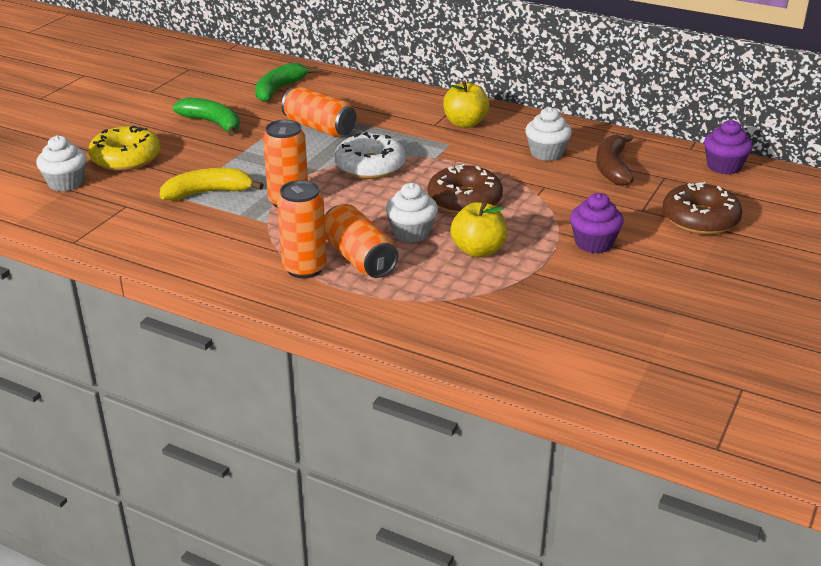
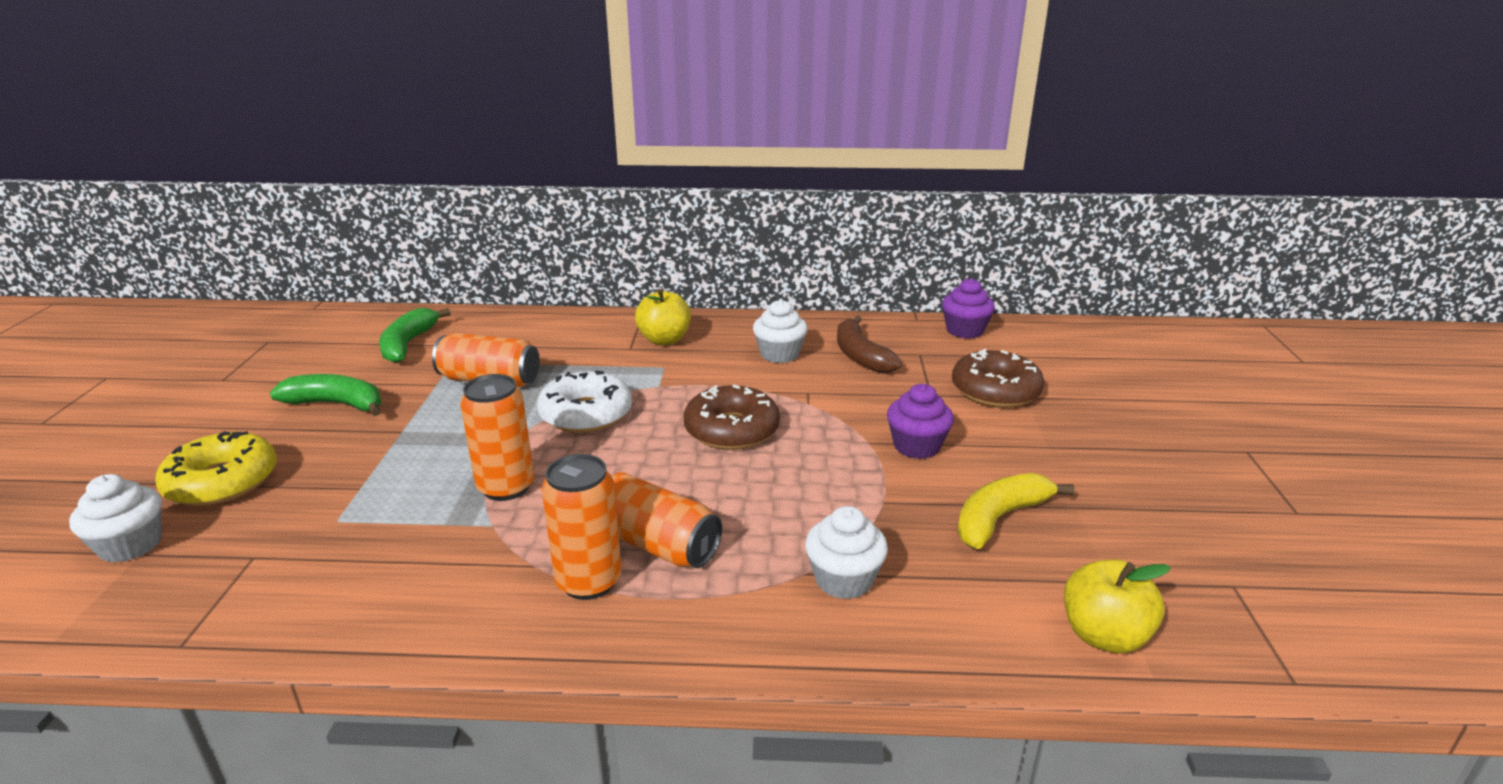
camera: 25 degrees left, 5 degrees down
yellow banana [160,168,264,201] -> yellow banana moved to [957,473,1075,549]
white cupcake [386,183,438,242] -> white cupcake moved to [805,506,888,599]
yellow apple [450,202,507,257] -> yellow apple moved to [1064,559,1171,653]

